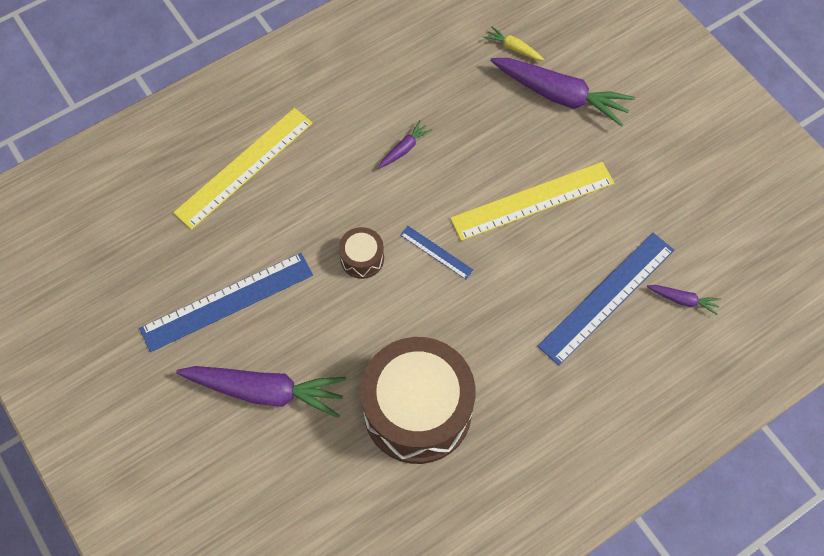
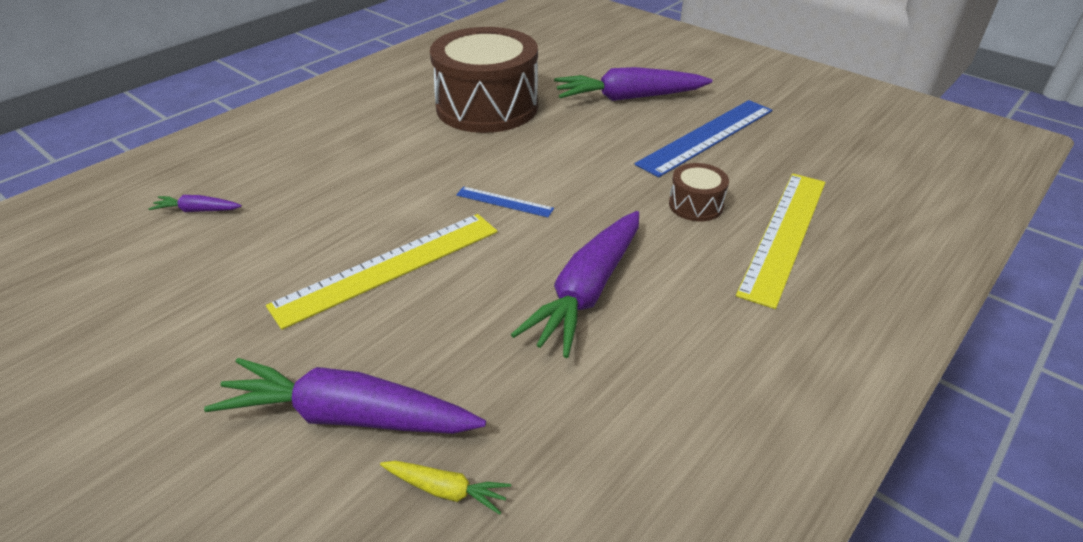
camera: 165 degrees right, 25 degrees down
brown drum [339,227,384,279] -> brown drum moved to [669,163,729,221]
purple carrot [378,121,432,169] -> purple carrot [511,211,639,358], size x2.21
blue ruler [538,233,674,366] -> none

